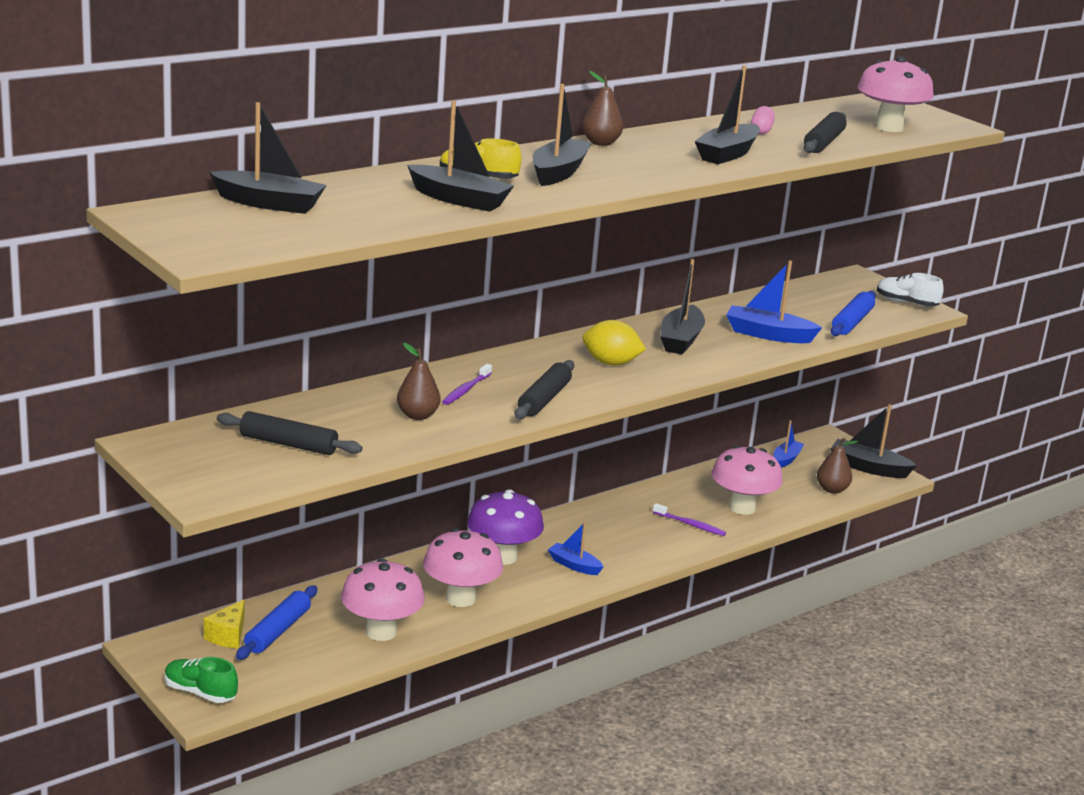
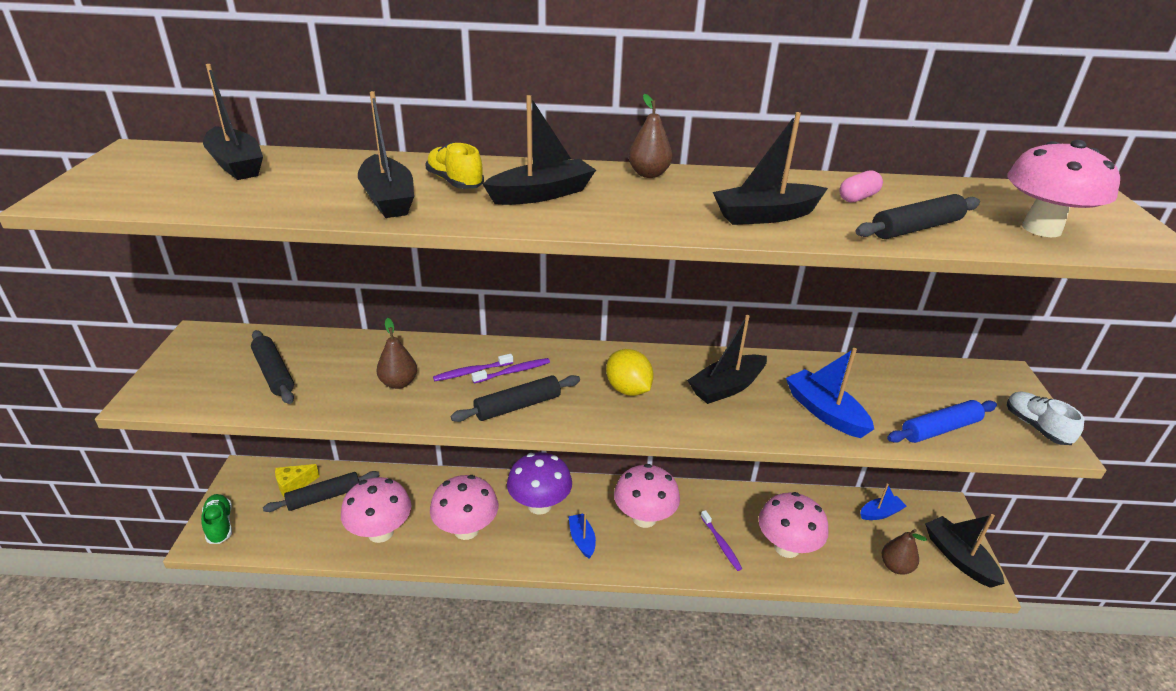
camera: 40 degrees right, 10 degrees up
blue rolling pin [236,586,318,660] -> black rolling pin [263,471,379,512]
none -> purple toothbrush [472,358,550,384]
none -> pink mushroom [614,464,680,528]

